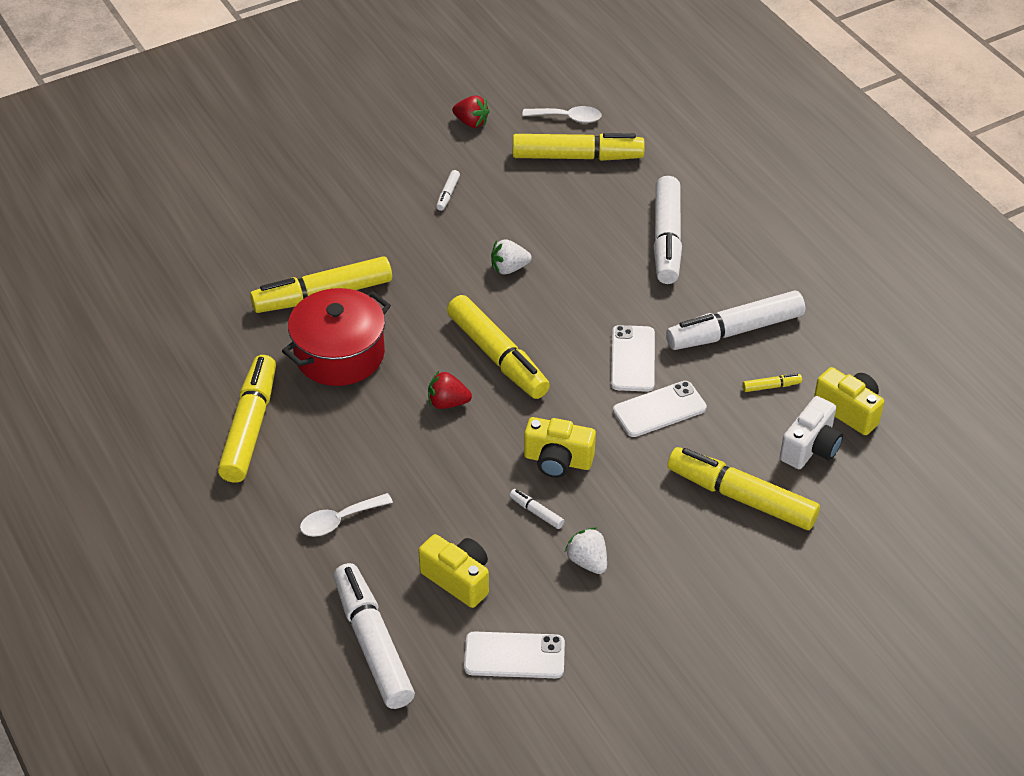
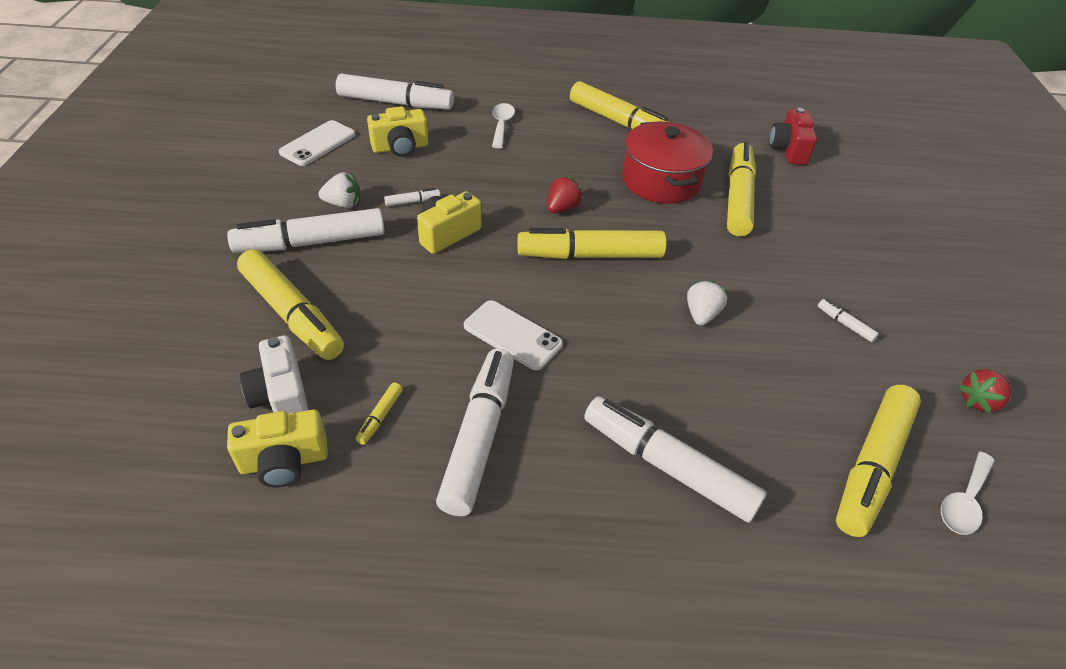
camera: 120 degrees right, 0 degrees up
white phone [613,381,707,437] -> none
yellow marker [667,447,820,530] -> yellow marker turned 75 degrees clockwise [237,249,344,360]
none -> white marker [227,208,385,253]
none -> red camera [769,108,817,165]

